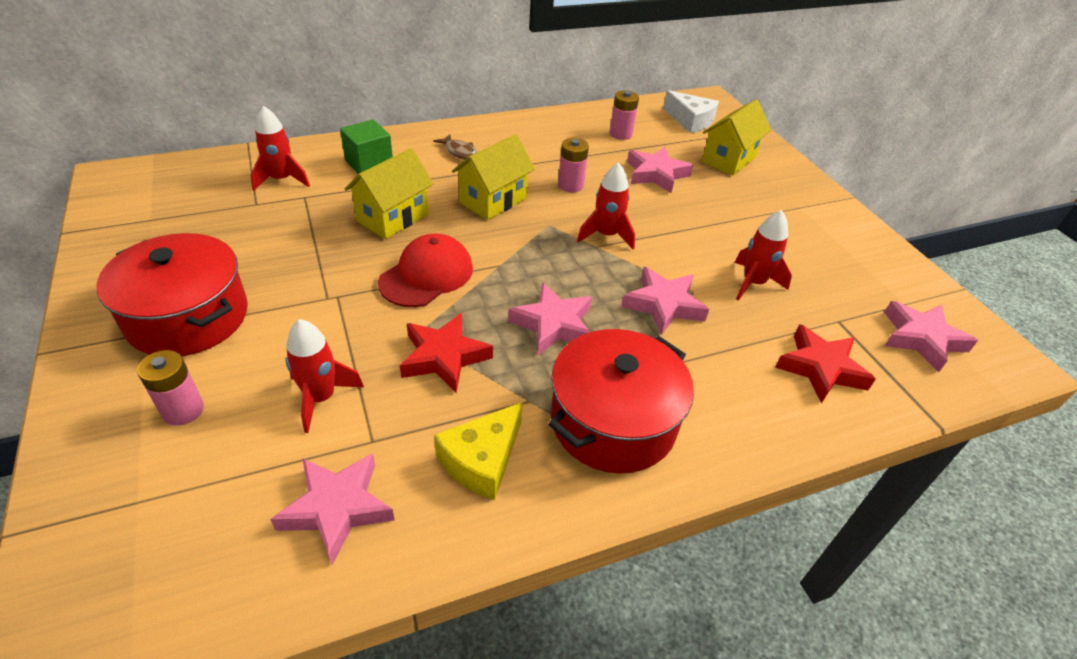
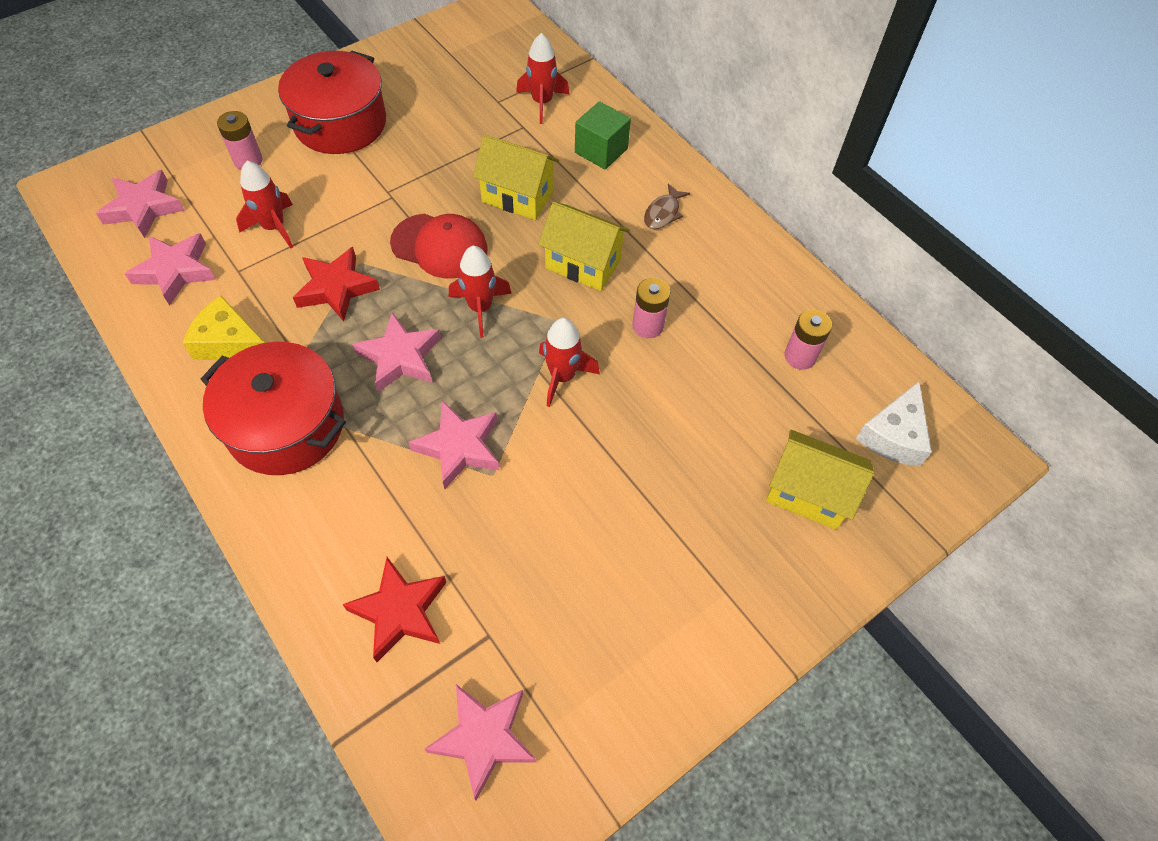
camera: 75 degrees right, 15 degrees up
pink star [627,147,693,193] -> pink star moved to [96,170,185,238]
red rocket [735,210,792,301] -> red rocket moved to [449,246,512,338]

